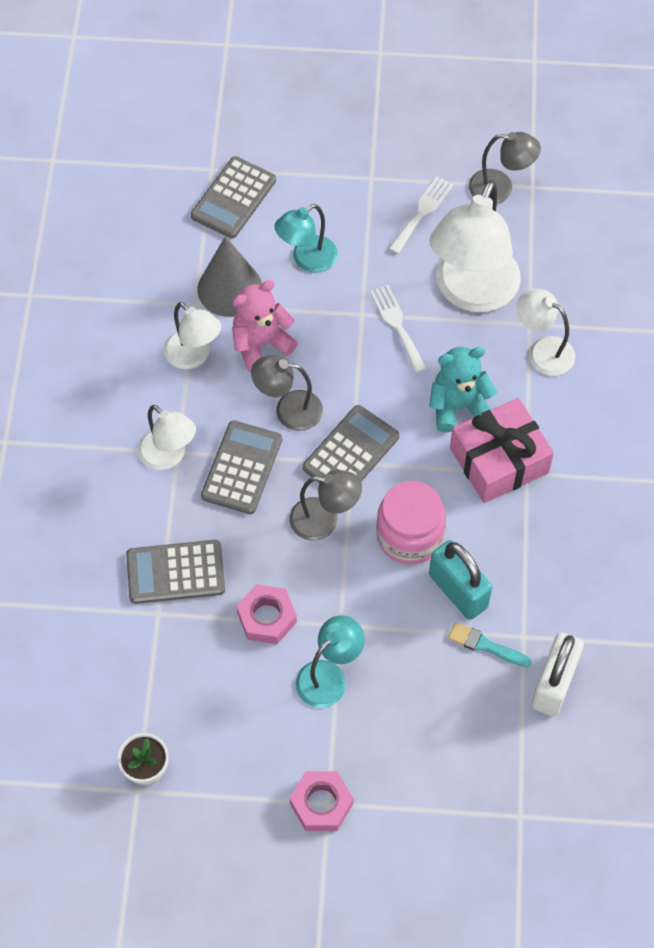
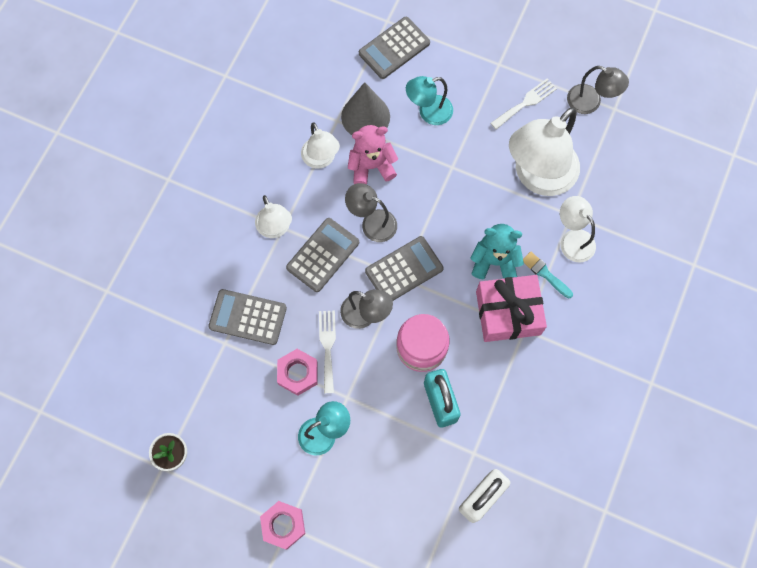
camera: 20 degrees right, 10 degrees up
white fork [370,285,427,373] -> white fork moved to [319,311,336,393]
turquoise brush [448,622,532,667] -> turquoise brush moved to [523,251,573,298]

